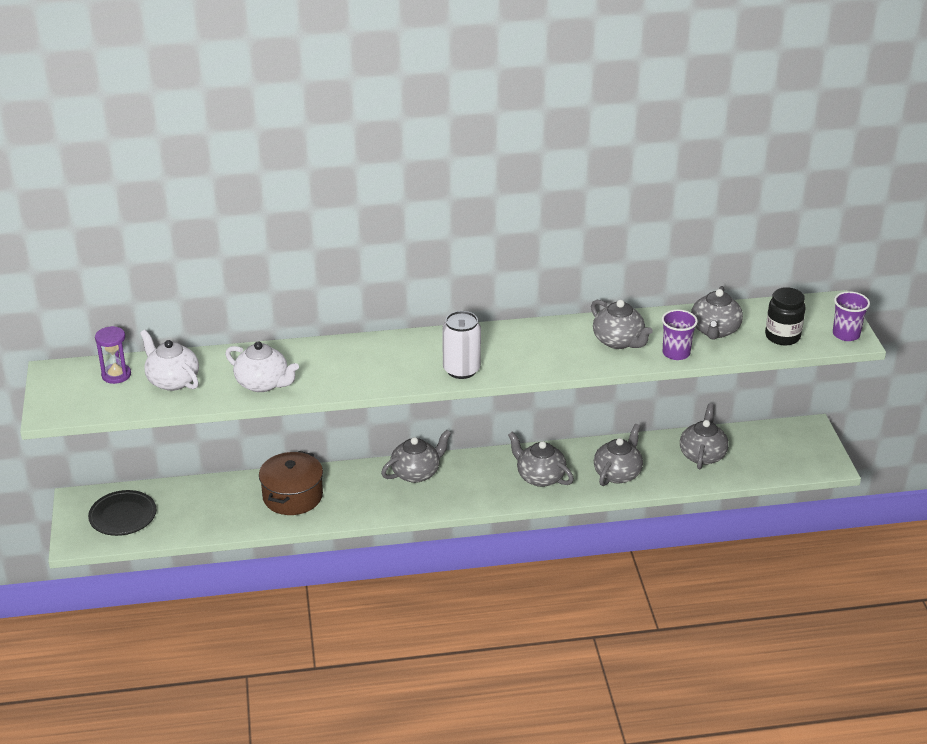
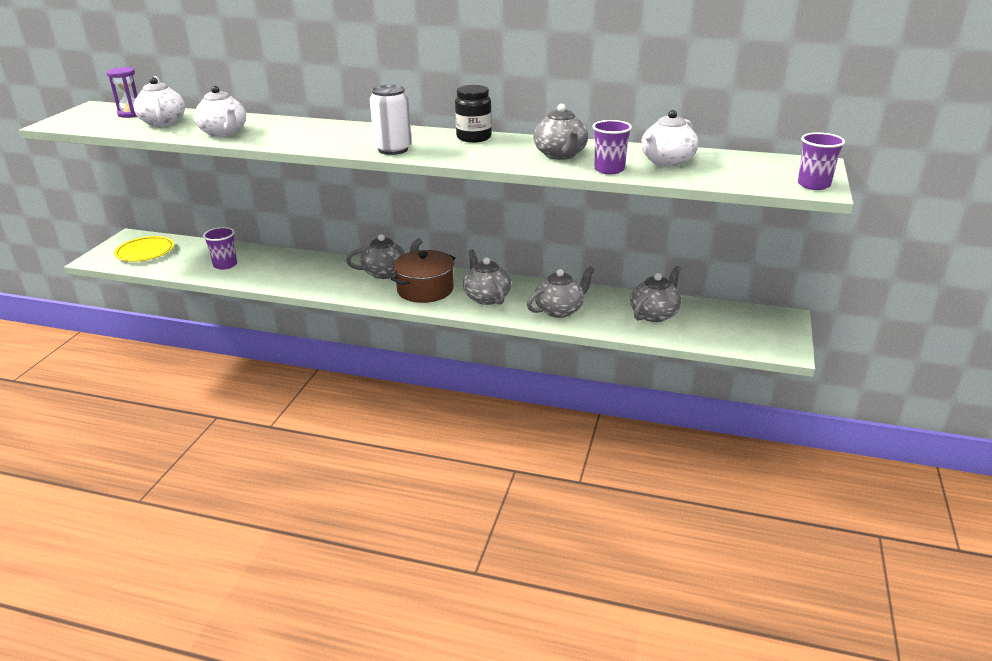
camera: 25 degrees right, 5 degrees down
black plate [88,490,156,536] -> yellow plate [114,236,174,262]
brown pot [259,451,323,515] -> brown pot moved to [391,250,455,303]
grey teapot [691,286,743,340] -> white teapot [641,110,698,167]
black jar [765,287,806,345] -> black jar moved to [455,85,492,143]
none -> purple cup [203,227,237,270]

